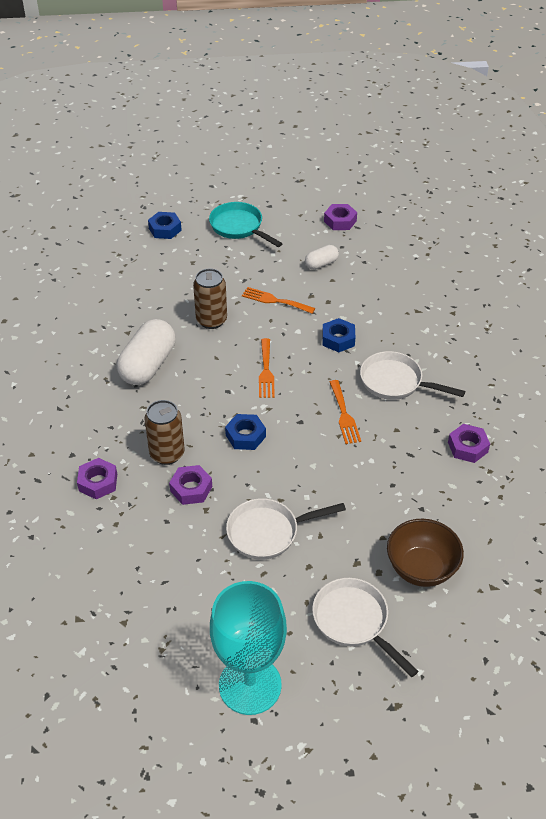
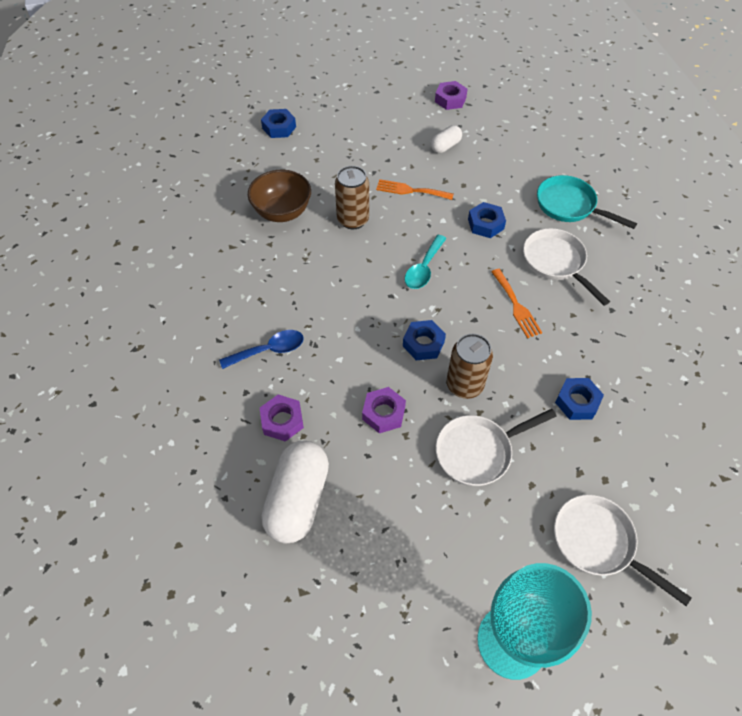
camera: 10 degrees left, 10 degrees up
white capsule [117,319,175,385] -> white capsule moved to [261,441,329,544]
brown can [144,400,185,465] -> brown can moved to [447,334,493,399]
turquoise pan [209,202,283,247] -> turquoise pan moved to [537,175,637,229]
orange fork [259,338,275,398] -> turquoise spoon [405,235,447,289]
white pan [360,351,465,400] -> white pan turned 45 degrees clockwise [523,228,610,306]
brown bowl [387,519,464,587] -> brown bowl moved to [248,170,311,222]
purple nut [448,424,490,463] -> none
none -> blue spoon [219,330,304,369]
none -> blue nut [555,378,604,420]

